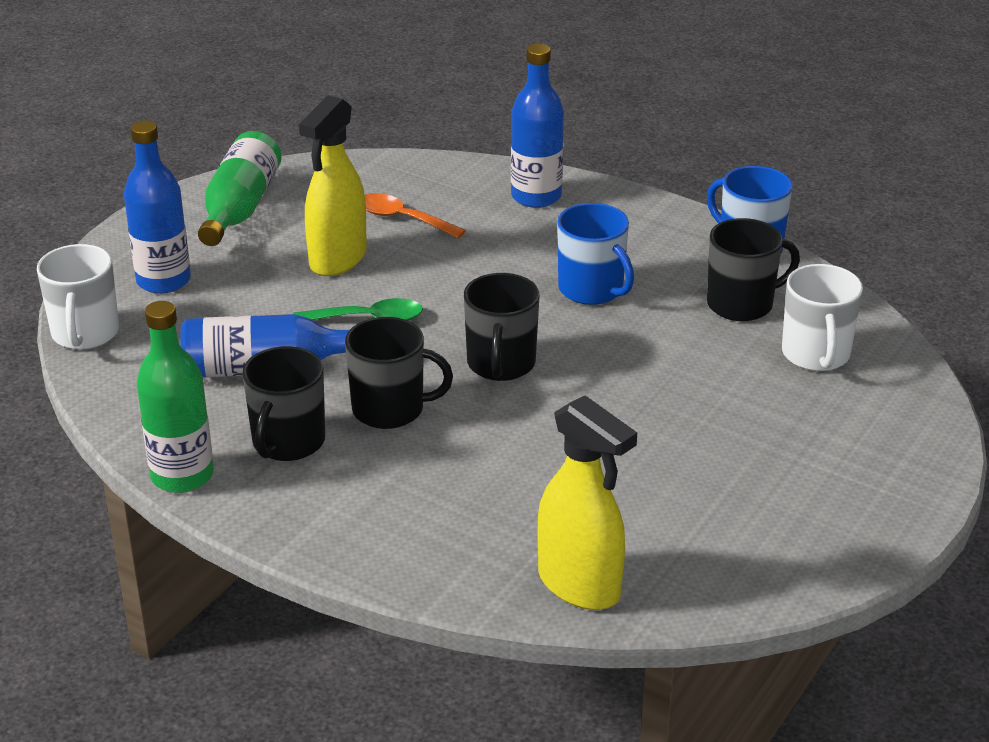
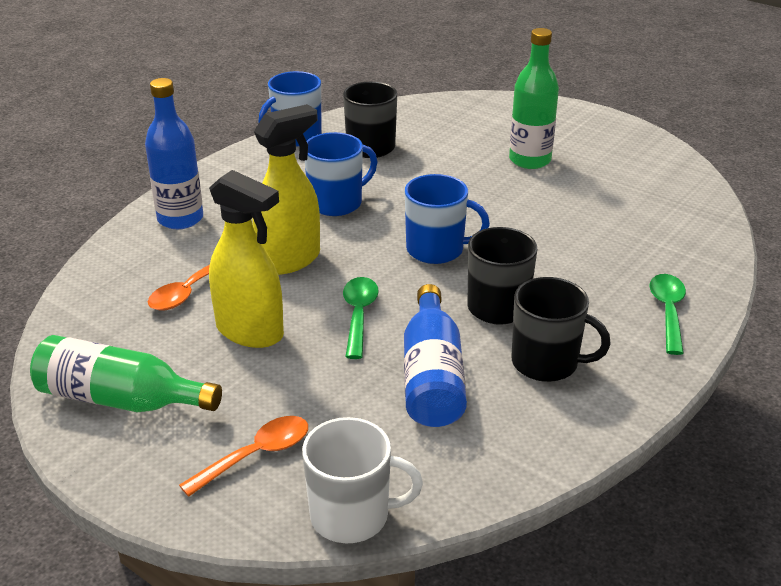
camera: 85 degrees left, 0 degrees up
blue bottle [124,120,191,294] -> orange spoon [179,416,308,497]
green bottle [136,301,214,493] -> green bottle moved to [509,28,559,169]
black mug [464,273,539,381] -> blue mug [405,174,490,264]
yellow spray bottle [538,395,637,610] -> yellow spray bottle moved to [252,104,320,275]
white mug [782,264,863,371] -> none
none -> green spoon [649,274,686,355]

